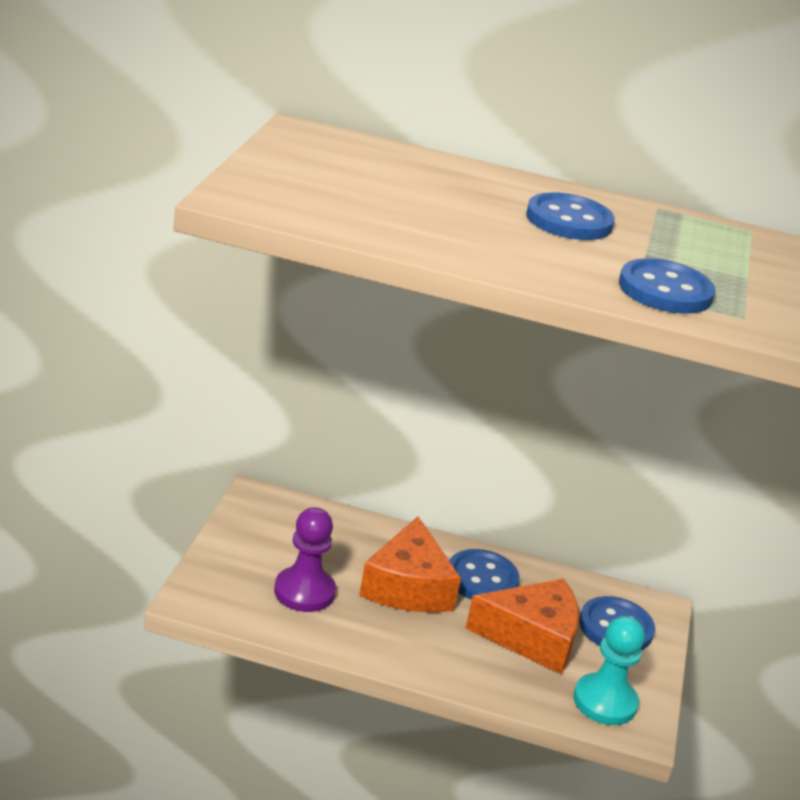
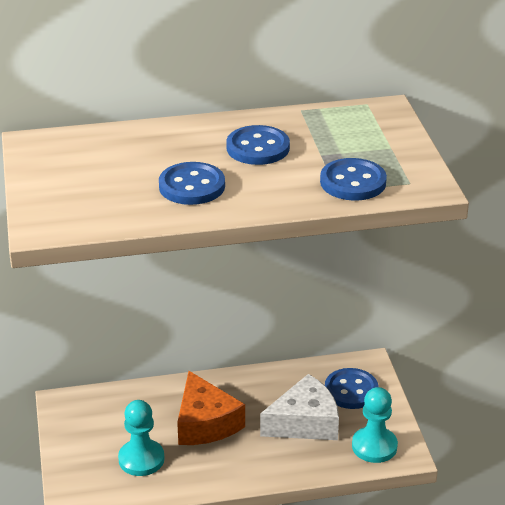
camera: 20 degrees left, 5 degrees up
purple pawn [274,507,336,612] -> turquoise pawn [118,400,165,476]
blue button [449,549,520,599] -> blue button moved to [159,162,225,205]
orange cheese [465,579,579,674] -> white cheese [260,374,339,440]

